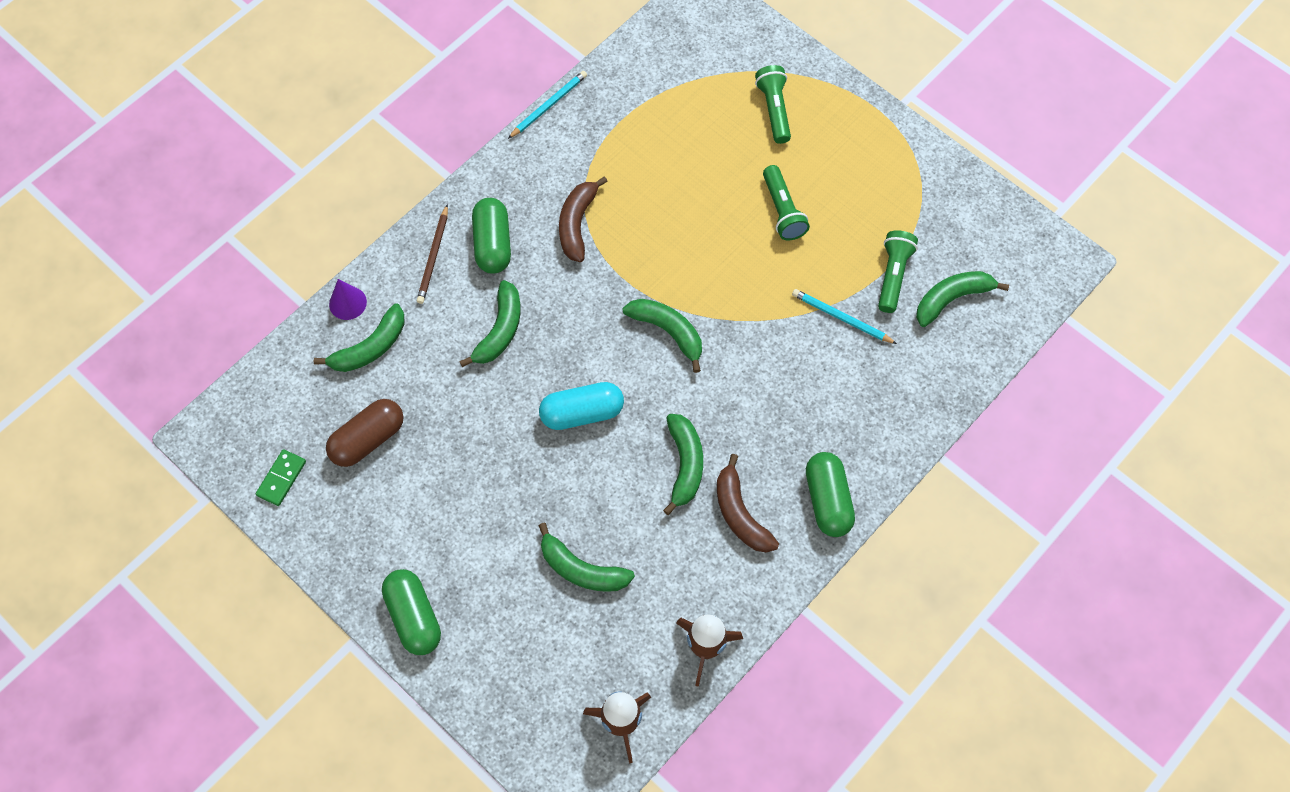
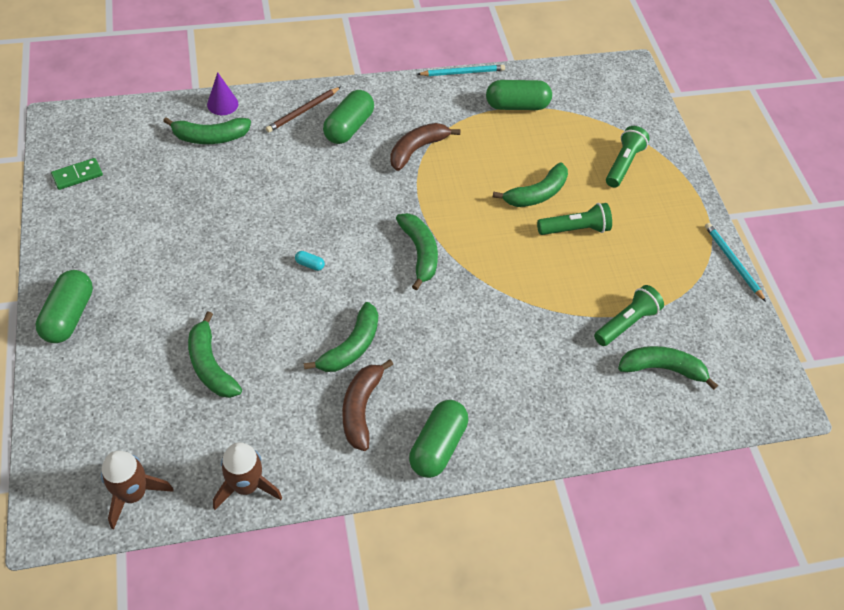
camera: 30 degrees right, 10 degrees down
brown capsule [326,399,404,467] -> none
green banana [459,280,521,367] -> green banana moved to [493,162,568,207]
turquoise capsule [539,382,624,430] -> turquoise capsule [295,251,325,271], size x0.41
green flashlight [763,165,810,240] -> green flashlight turned 120 degrees counterclockwise [537,203,612,235]
turquoise pencil [792,289,897,344] -> turquoise pencil moved to [705,223,766,302]
none -> green capsule [486,80,552,110]

